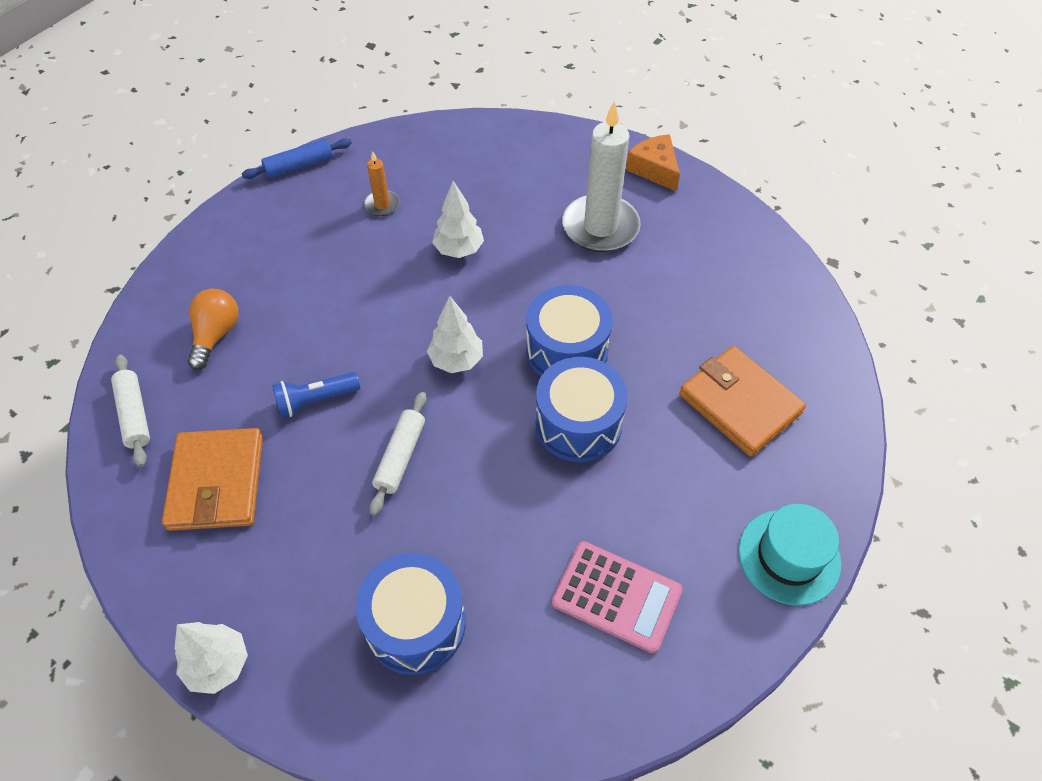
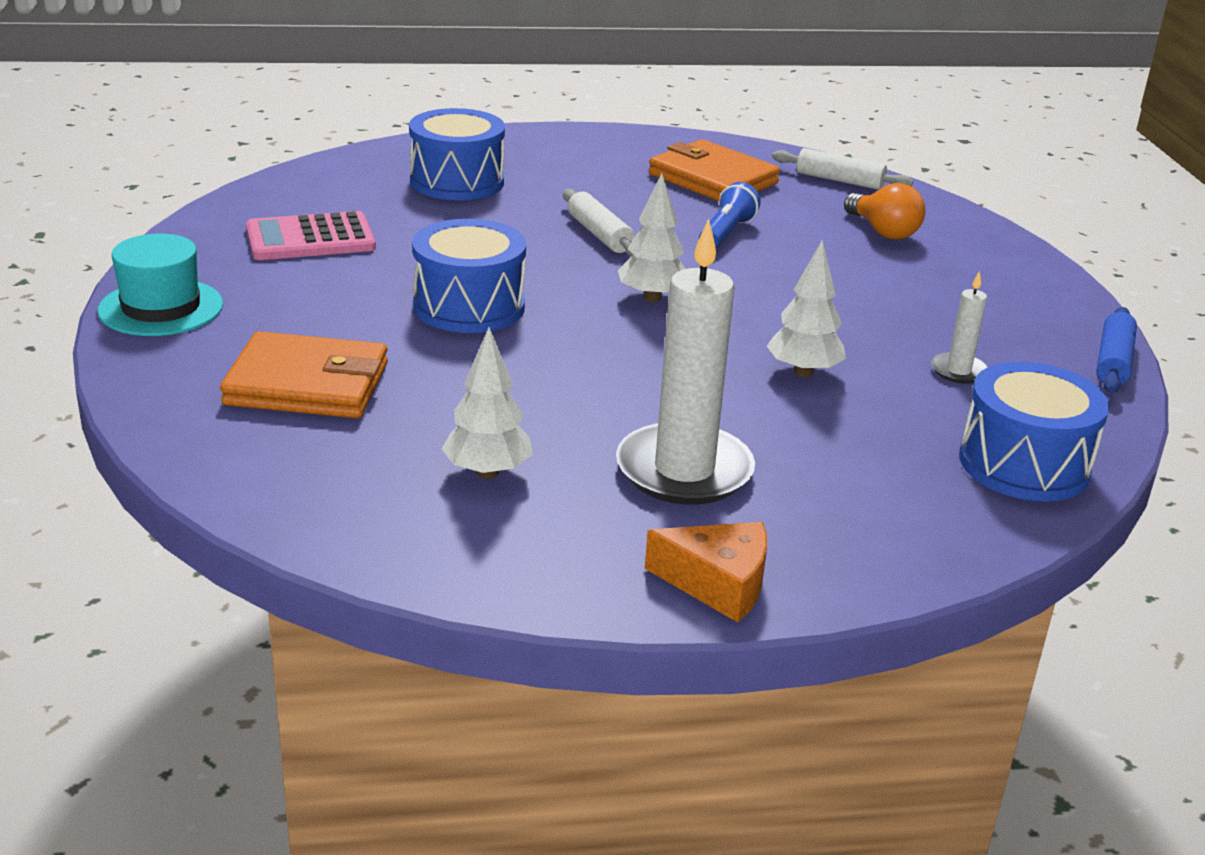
camera: 135 degrees right, 25 degrees down
white tree [175,622,248,694] -> white tree moved to [442,327,533,479]
orange candle [364,151,400,216] -> white candle [931,271,987,384]
blue drum [526,285,613,376] -> blue drum moved to [959,362,1110,502]

